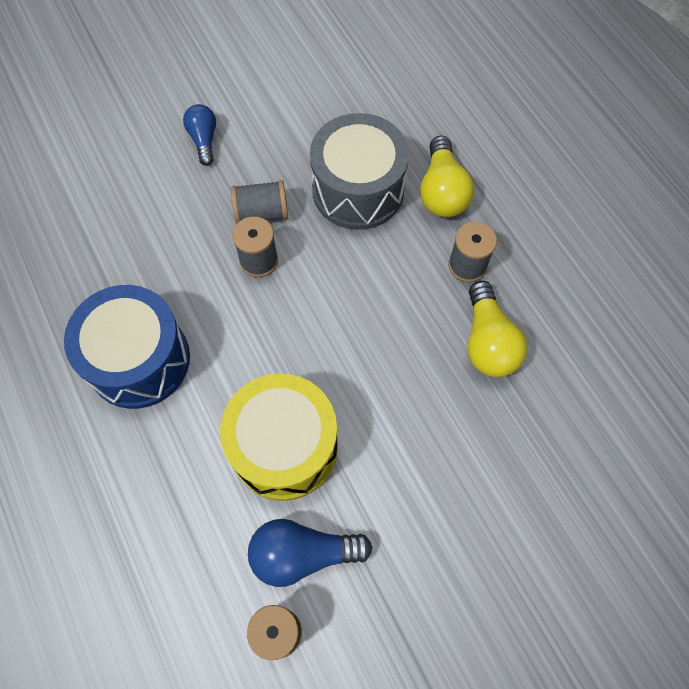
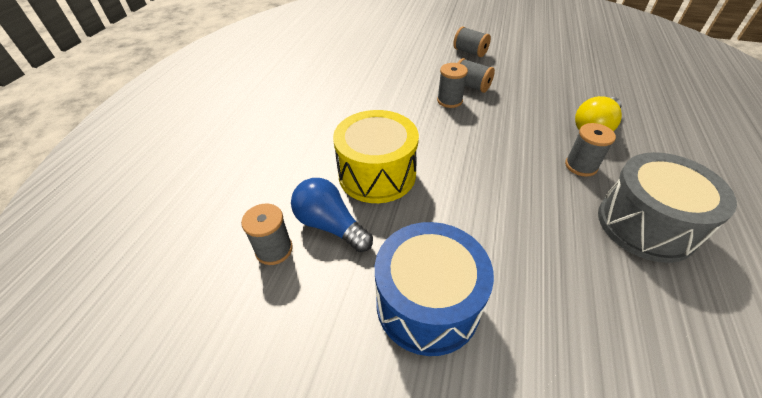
camera: 45 degrees right, 20 degrees down
blue drum [64,285,190,409] -> blue drum moved to [375,222,494,356]
blue light bulb [183,104,216,166] -> grey spool [453,27,491,57]
grey drum [310,113,409,230] -> grey drum moved to [598,152,737,263]
yellow light bulb [467,281,527,377] -> none

